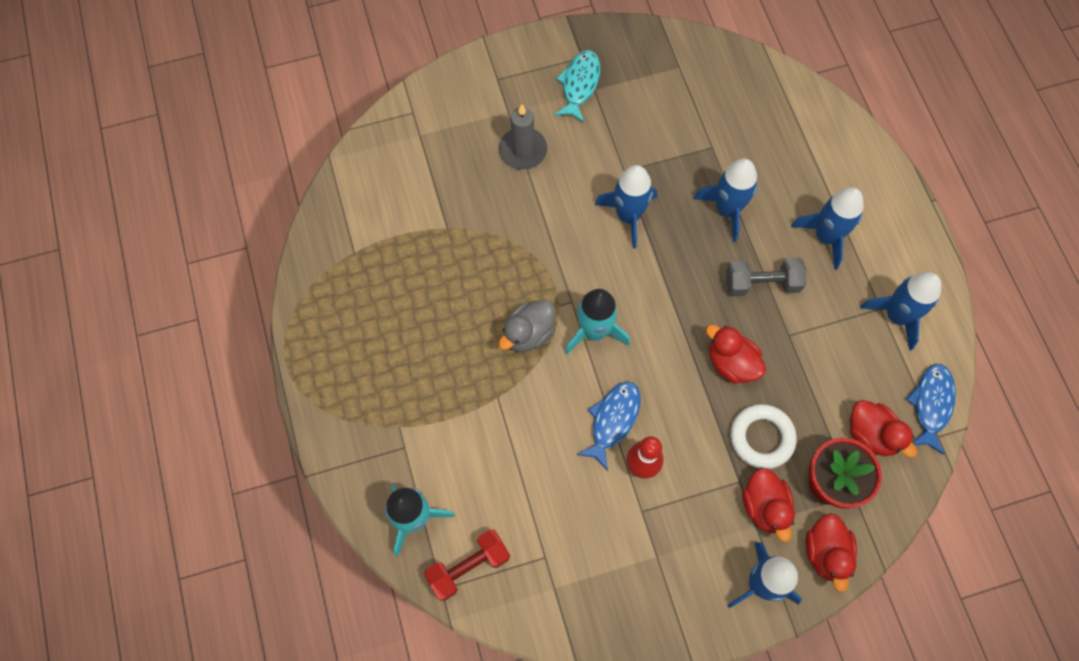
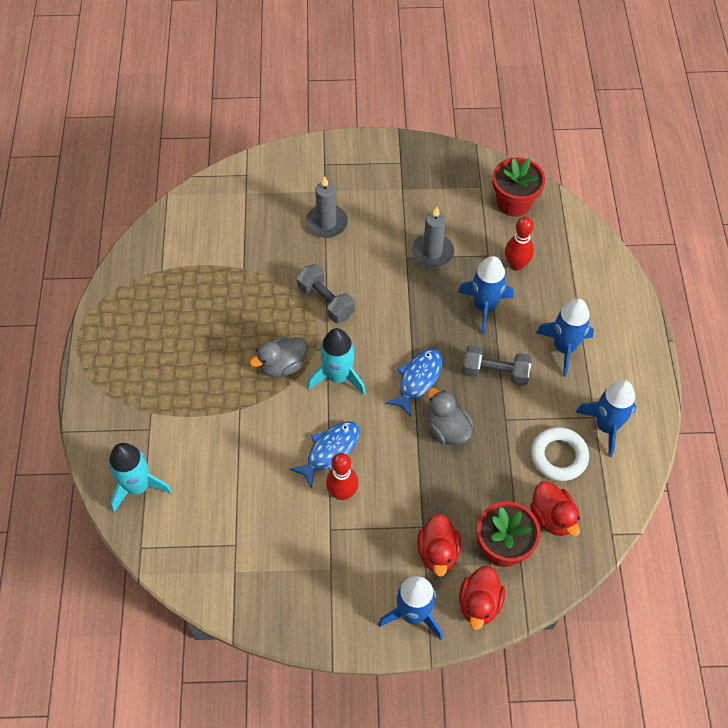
camera: 15 degrees right, 10 degrees down
red dumbbell [424,529,510,601] -> none
turquoise fish [554,50,600,122] -> none
blue rocket [595,165,657,249] -> none
red duck [706,325,766,384] -> grey duck [427,388,473,445]
white ring [730,404,797,469] -> white ring moved to [531,427,589,481]
blue fish [906,364,956,455] -> blue fish moved to [385,349,442,417]
none -> grey dumbbell [297,264,355,323]
none -> grey candle [412,207,454,268]
none -> red flower pot [493,157,545,217]
none -> red bowling pin [505,217,534,271]

